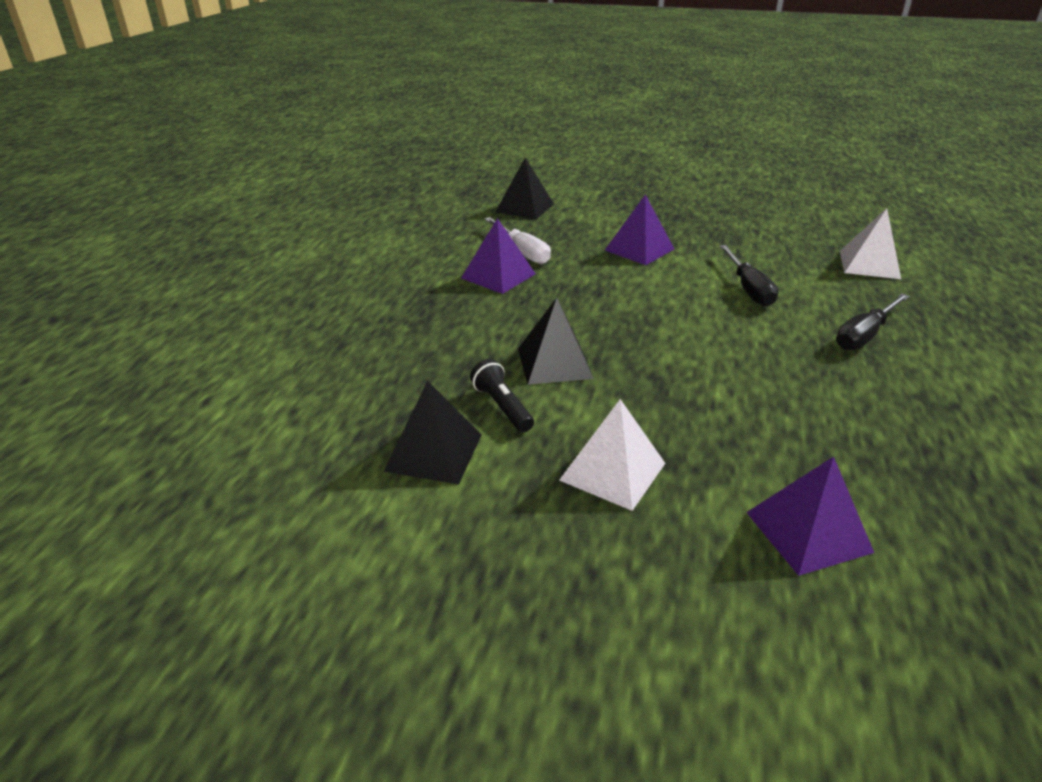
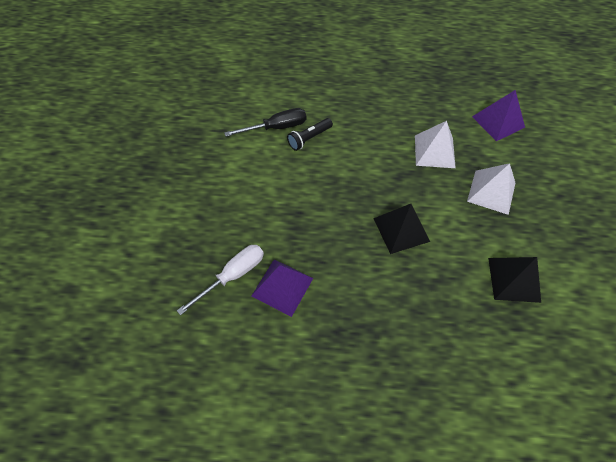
camera: 100 degrees left, 25 degrees up
black flashlight [470,359,534,432] -> black flashlight moved to [287,118,333,151]
black pyramid [496,158,554,219] -> none
purple pyramid [605,194,674,265] -> none
black screwdriver [836,294,910,350] -> none
white pyramid [840,208,901,279] -> white pyramid moved to [415,121,456,168]

